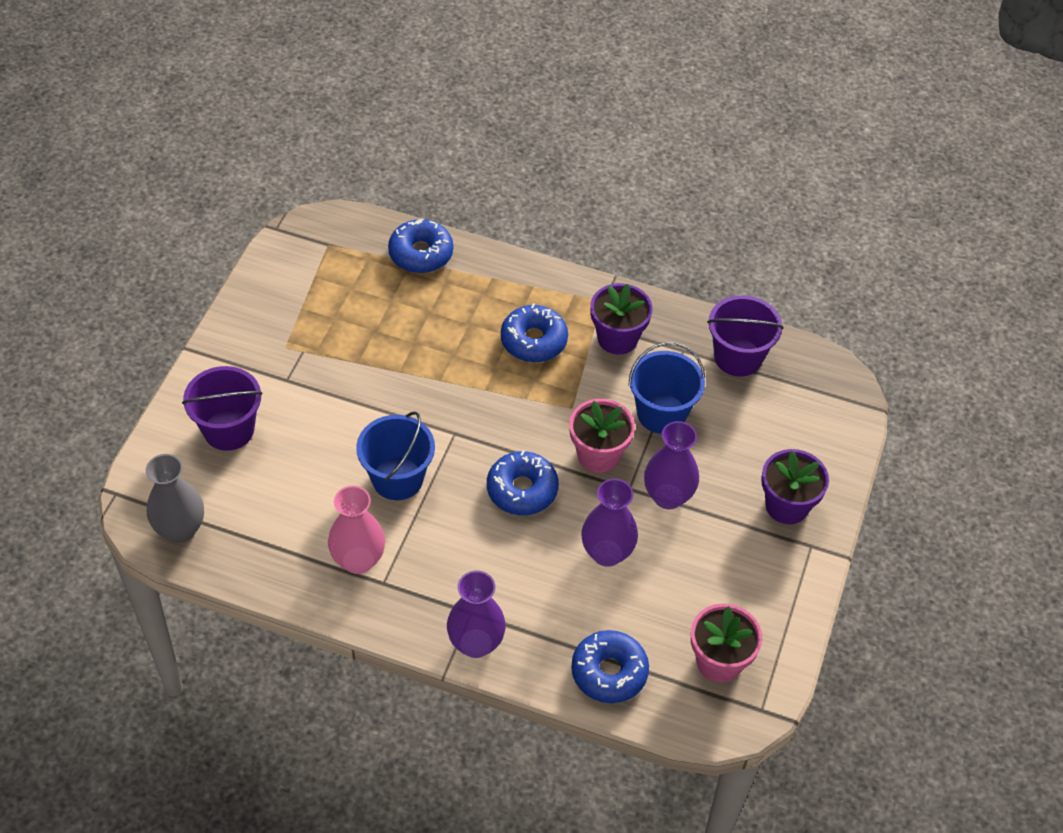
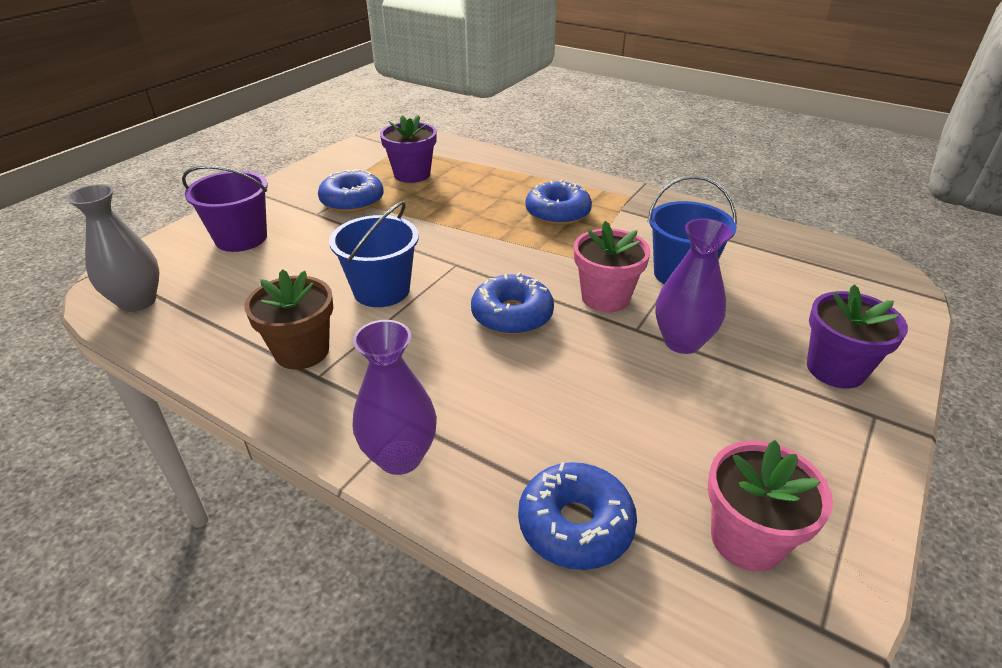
camera: 15 degrees right, 15 degrees down
pink vase [328,486,385,574] -> brown flower pot [244,269,333,370]
blue donut [388,219,453,273] -> blue donut moved to [318,169,384,213]
purple vase [581,479,638,567] -> none
purple flower pot [590,283,653,355] -> purple flower pot moved to [380,115,437,183]
purple bucket [707,295,784,377] -> none

